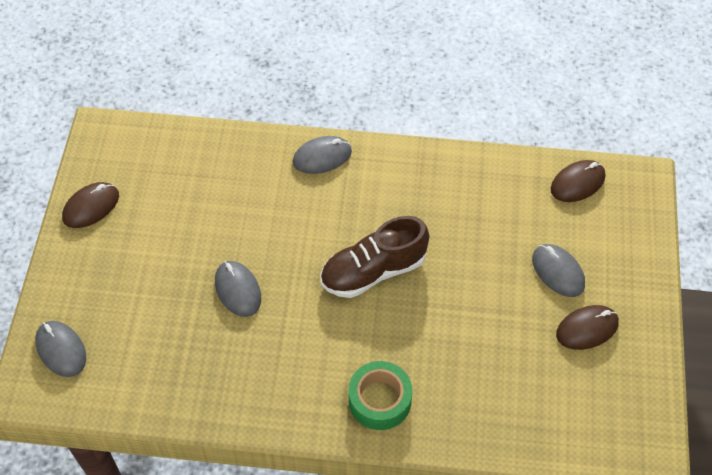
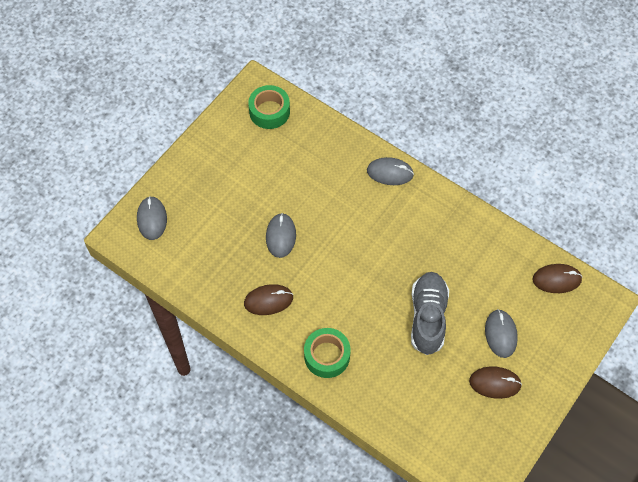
camera: 30 degrees right, 5 degrees up
brown mouse [62,182,119,228] -> brown mouse moved to [244,284,293,315]
brown shoe [321,216,429,298] -> none
none -> green tape [248,85,290,129]
none -> grey shoe [411,272,449,355]

